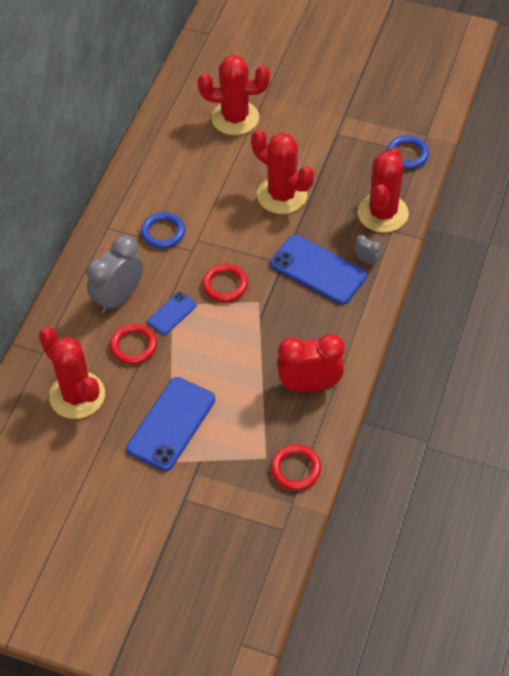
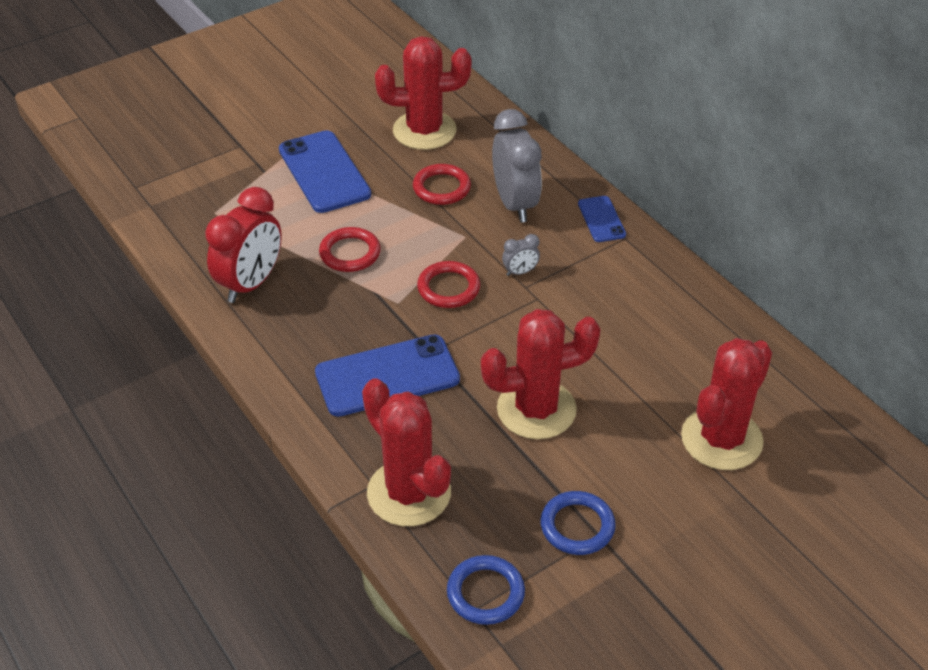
camera: 125 degrees right, 10 degrees down
blue ring [141,212,185,249] -> blue ring moved to [540,491,616,555]
blue phone [147,292,197,335] -> blue phone moved to [578,196,626,242]
red ring [271,445,321,491] -> red ring moved to [319,227,381,272]
grey clock [354,235,381,265] -> grey clock moved to [502,234,540,276]

